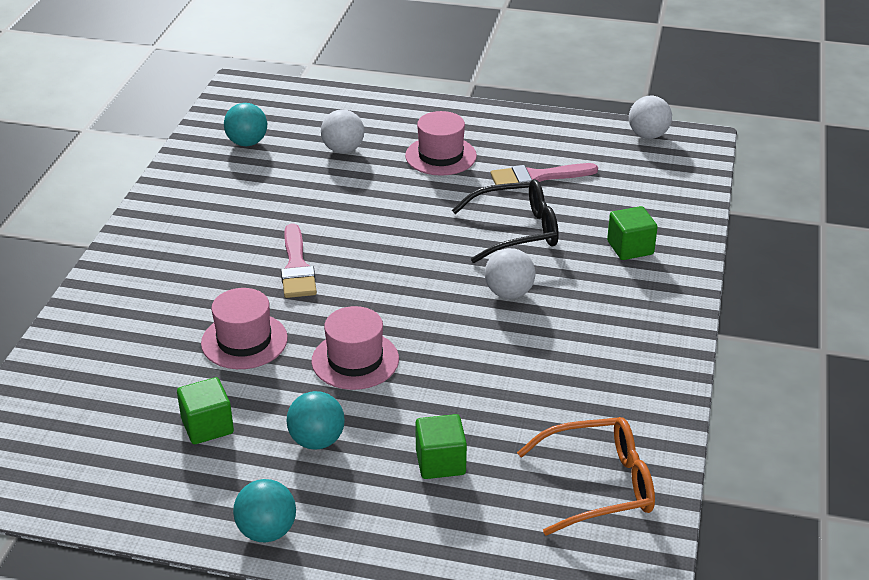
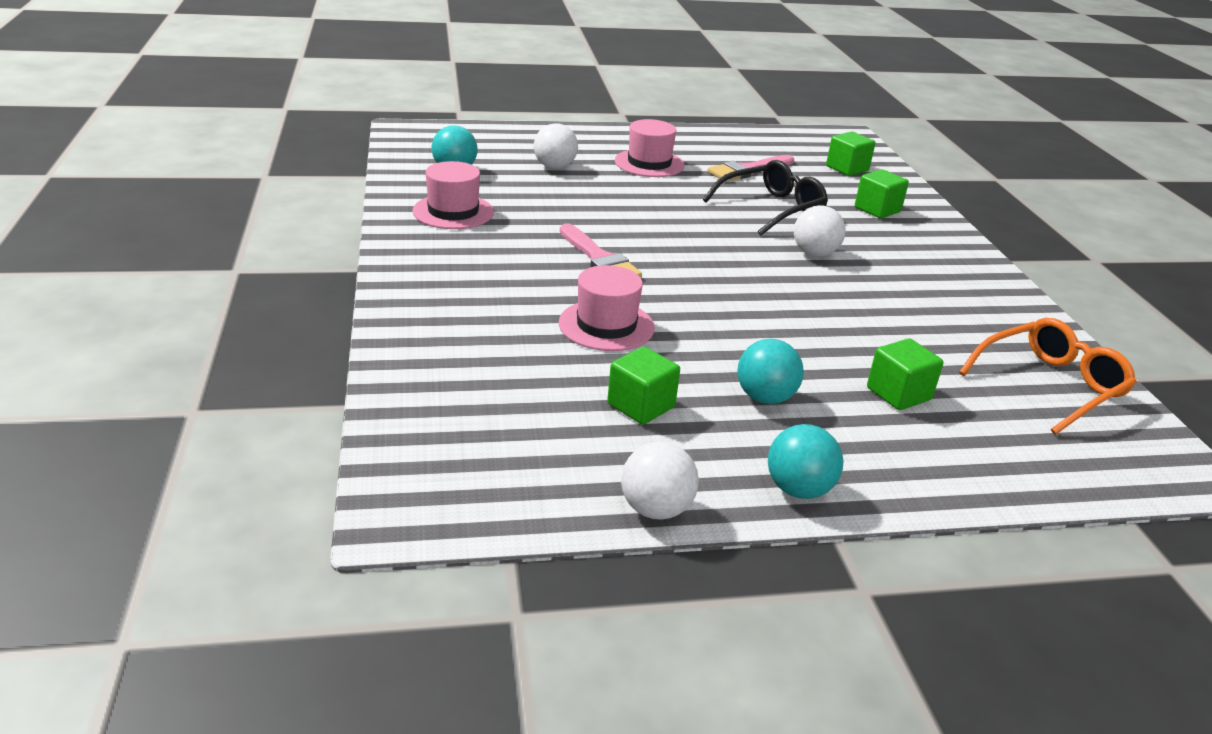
camera: 25 degrees left, 5 degrees down
pink hat [312,306,399,390] -> pink hat moved to [412,161,494,229]
white ball [629,96,672,139] -> white ball moved to [621,441,699,520]
none -> green cube [826,132,875,176]

